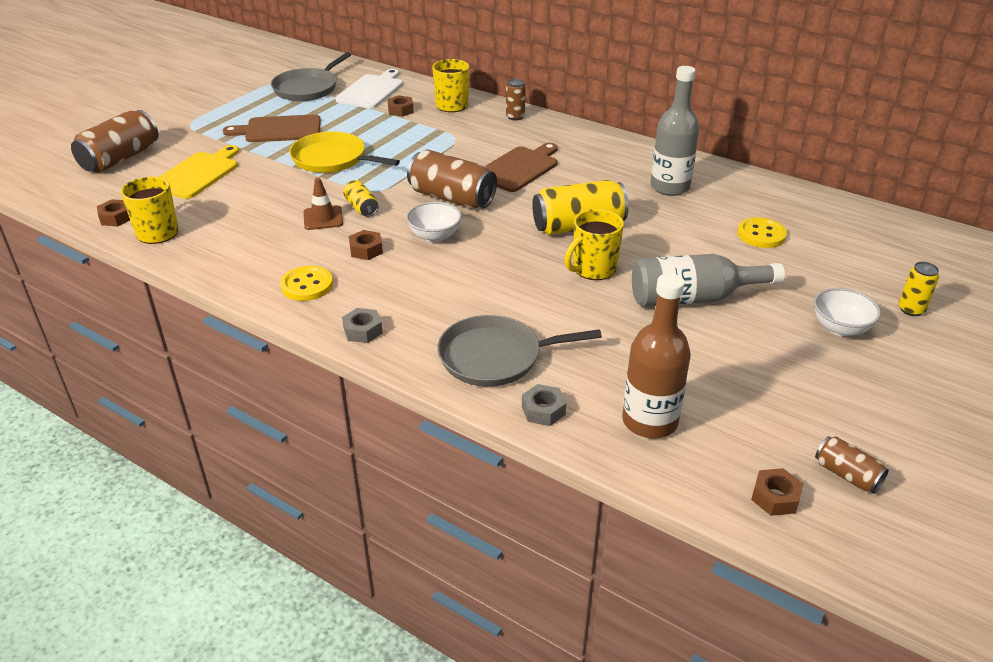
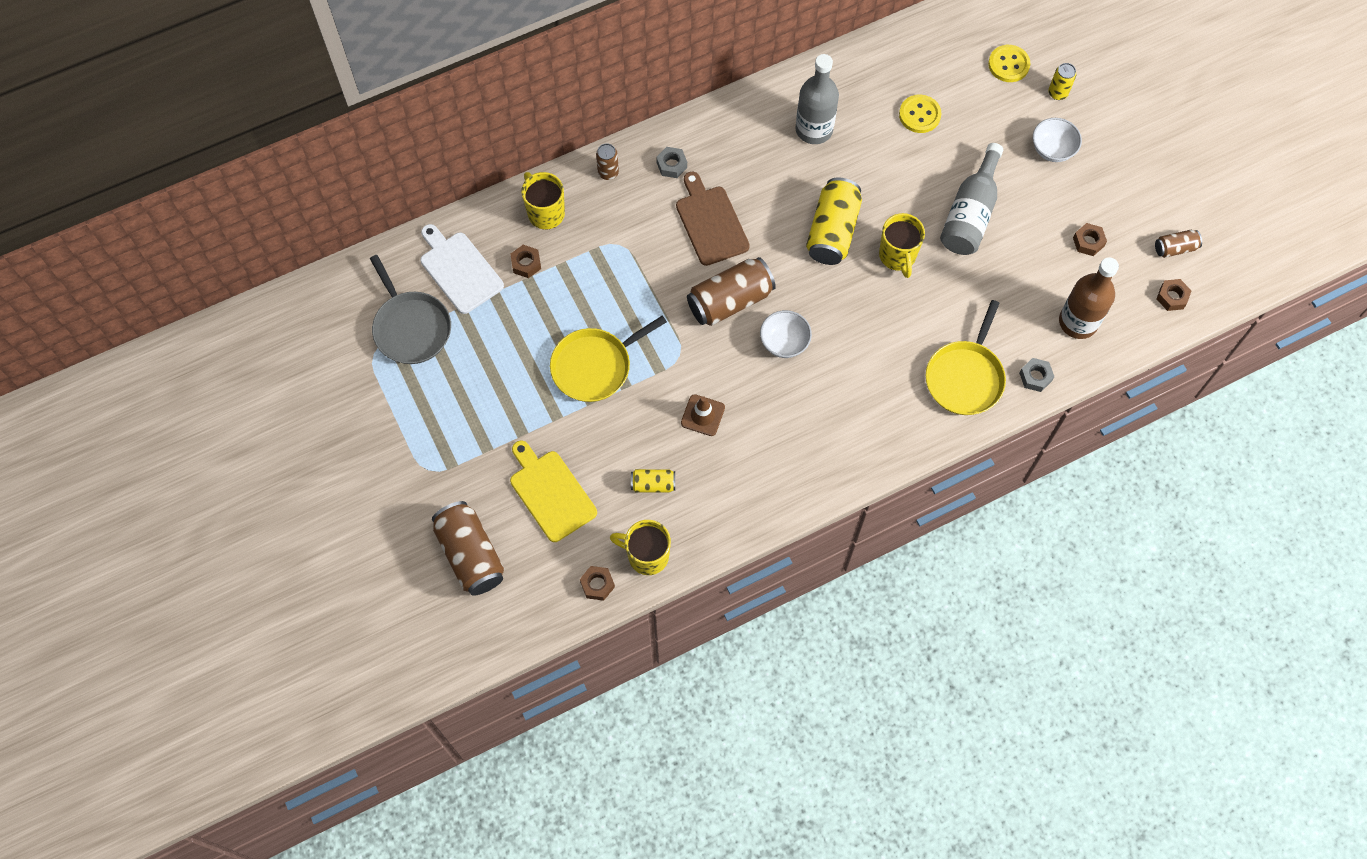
camera: 60 degrees left, 30 degrees up
brown cutting board [223,114,321,142] -> none
yellow button [280,266,333,301] -> yellow button moved to [988,45,1030,82]
grey nut [342,308,383,343] -> grey nut moved to [656,147,687,178]
yellow can [343,180,378,217] -> yellow can moved to [631,469,675,493]
brown nut [349,230,383,260] -> brown nut moved to [1073,223,1107,256]
grey pan [437,315,602,387] -> yellow pan [926,300,1006,415]

